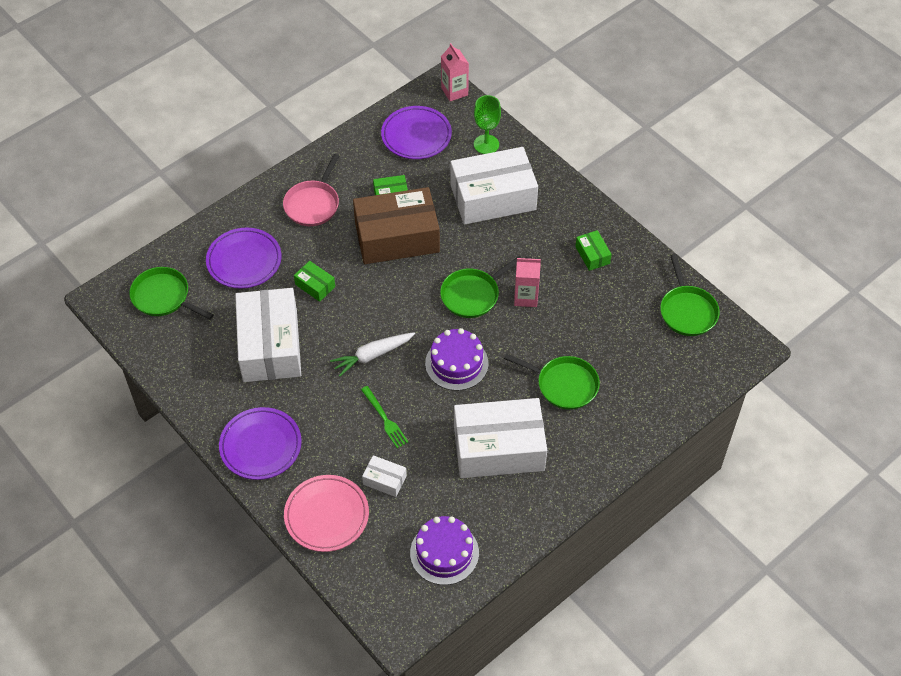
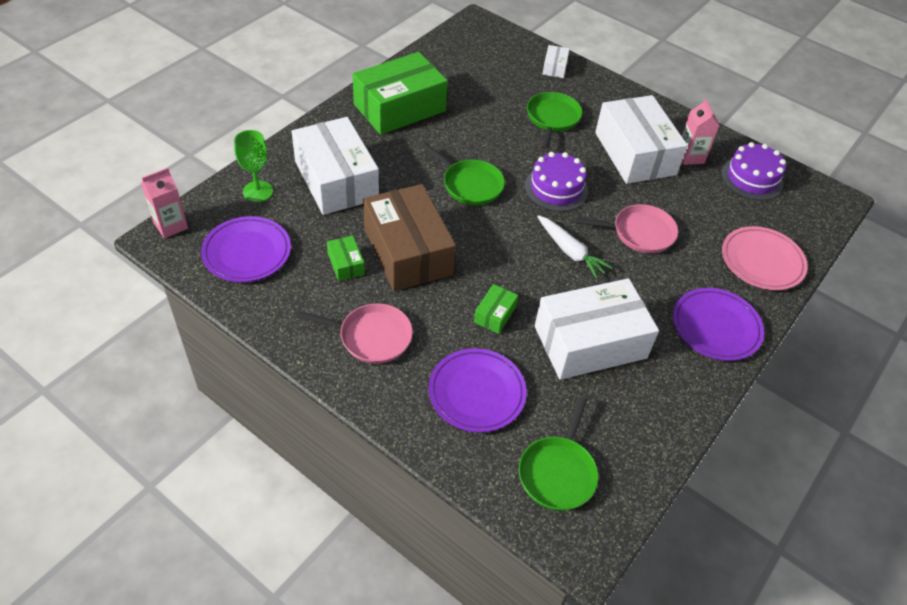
camera: 105 degrees left, 5 degrees down
green fork [361,386,408,448] -> pink pan [576,204,678,253]
white box [362,455,407,497] -> white box moved to [543,45,570,78]
pink carton [514,257,541,307] -> pink carton moved to [682,99,720,165]
green box [575,230,612,271] -> green box [352,52,448,135], size x2.36
green pan [660,254,720,336] -> none

